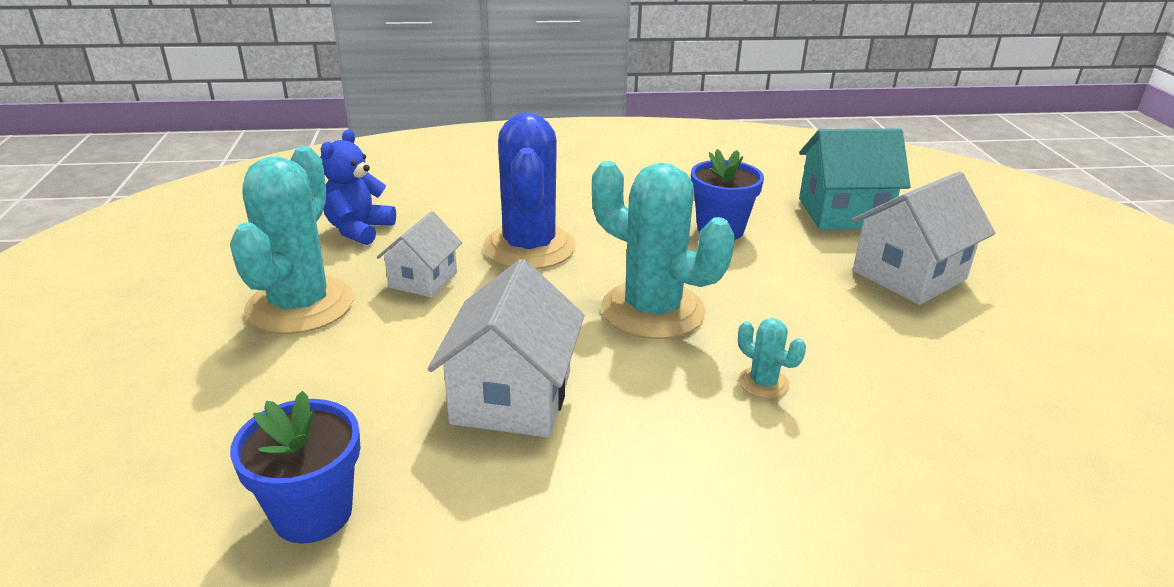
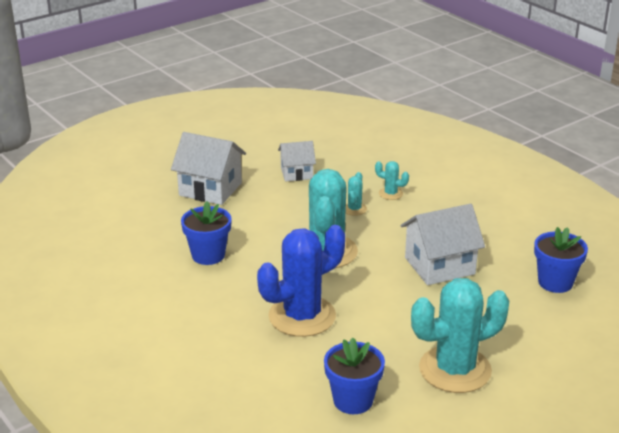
camera: 120 degrees left, 0 degrees up
blue teddy bear [320,129,396,245] -> blue flower pot [324,338,385,414]
white house [377,211,462,298] -> white house moved to [278,141,316,182]
turquoise house [799,129,911,230] -> none
none -> turquoise cactus [375,161,409,200]

